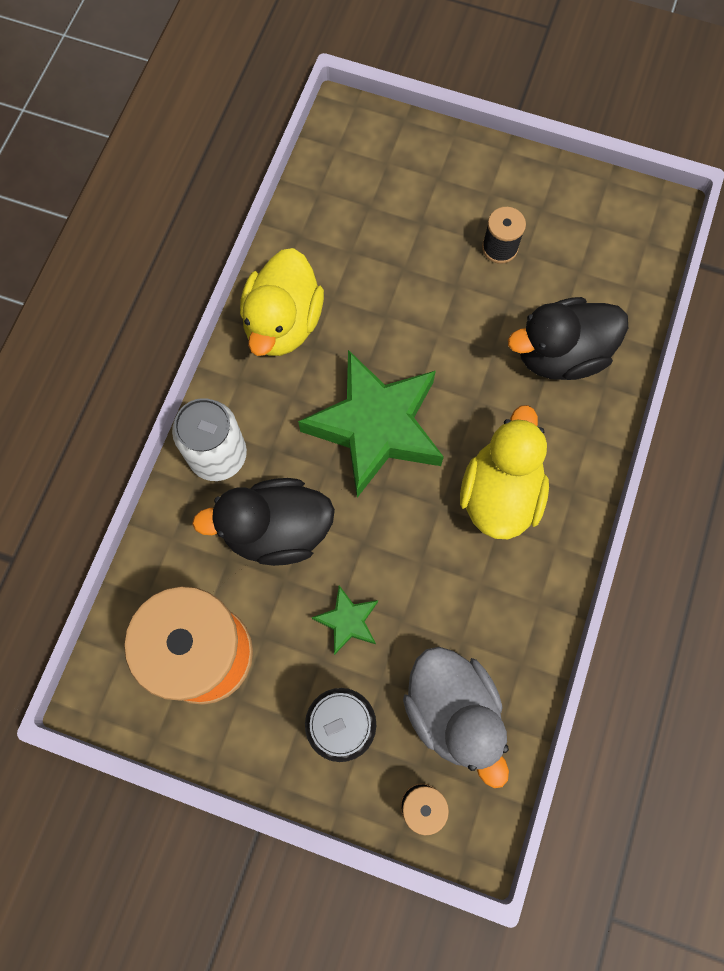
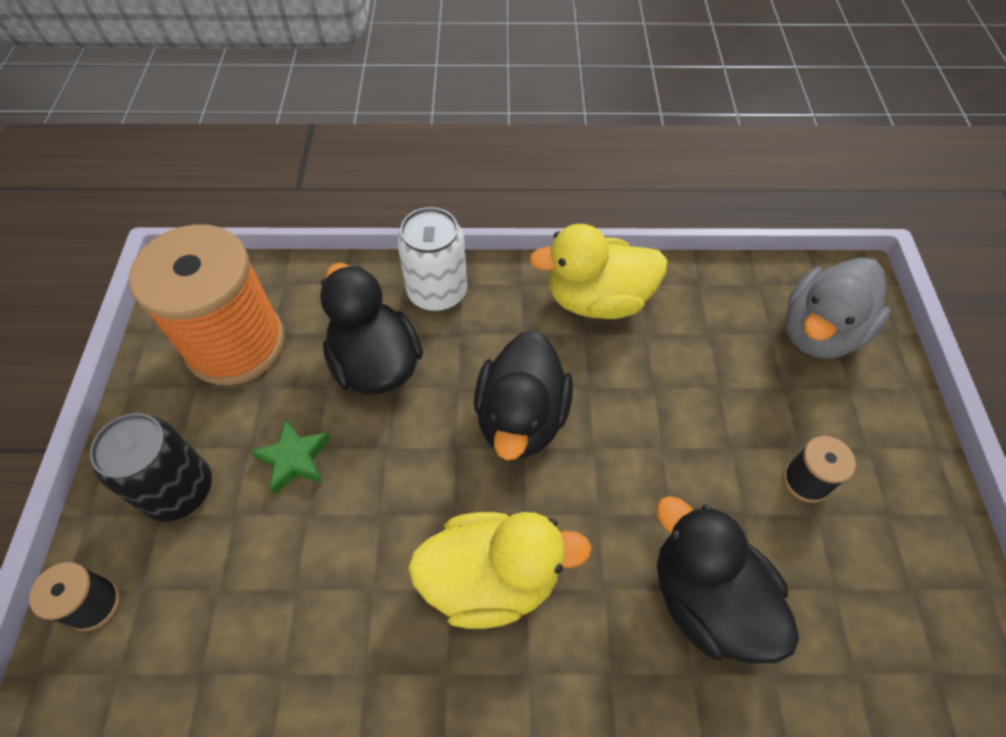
camera: 70 degrees right, 15 degrees down
green star [298,350,444,498] -> black duck [474,330,573,460]
grey duck [403,647,509,788] -> grey duck moved to [785,257,890,359]

